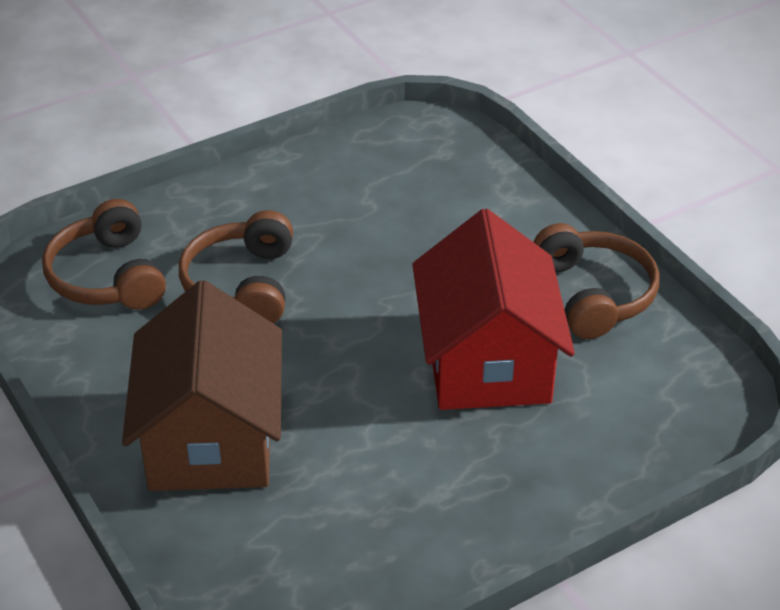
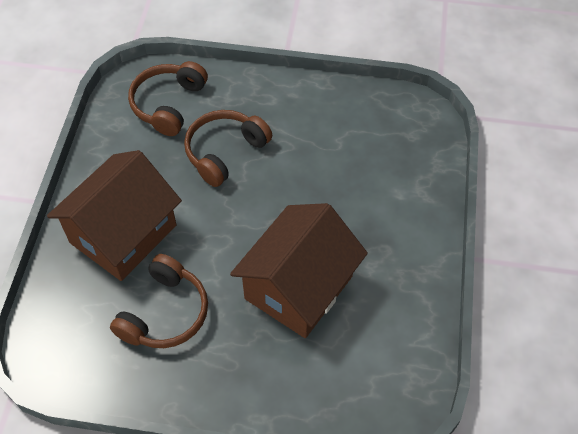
camera: 40 degrees right, 15 degrees up
red house [412,209,575,410] -> brown house [230,203,368,338]
brown headphones [534,223,660,339] -> brown headphones moved to [110,254,208,348]

